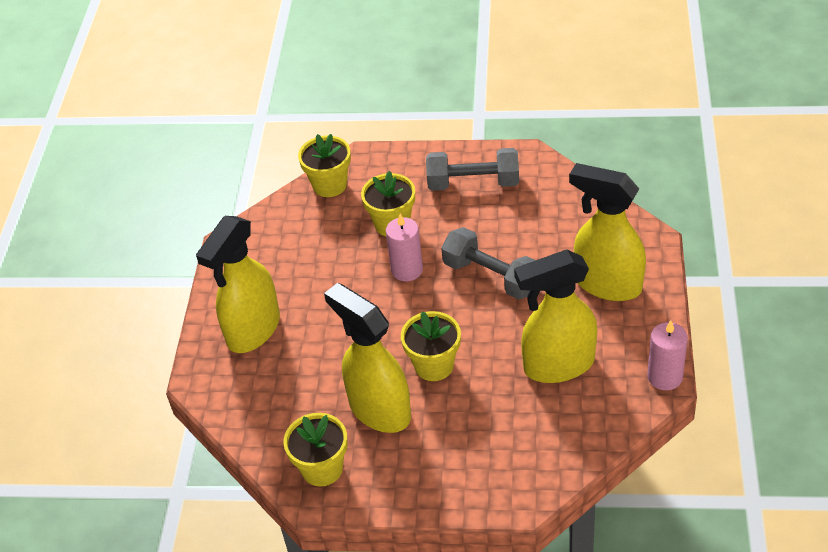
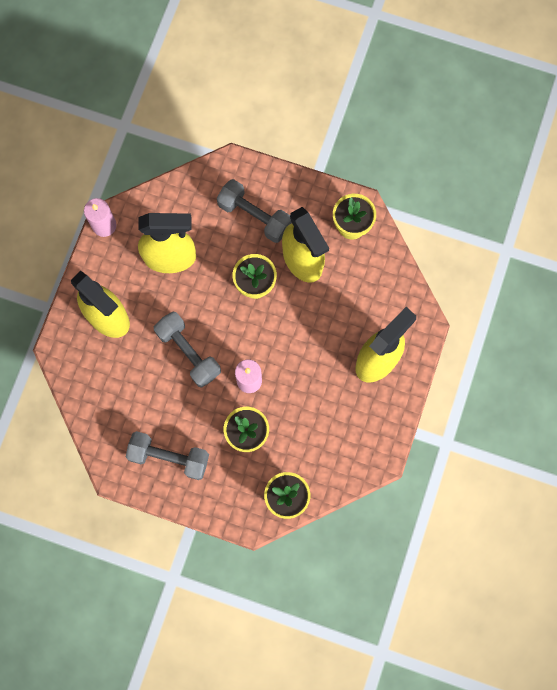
camera: 170 degrees left, 30 degrees up
none -> grey dumbbell [217,179,292,243]

